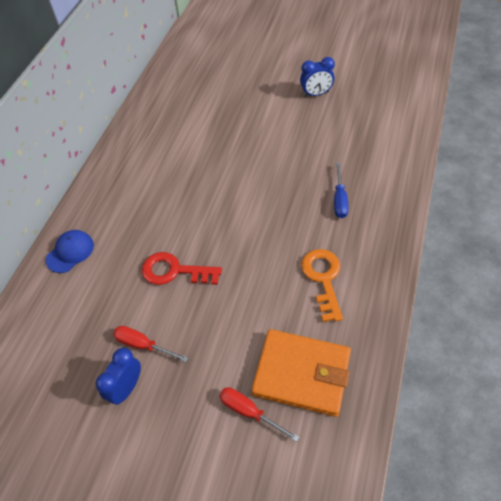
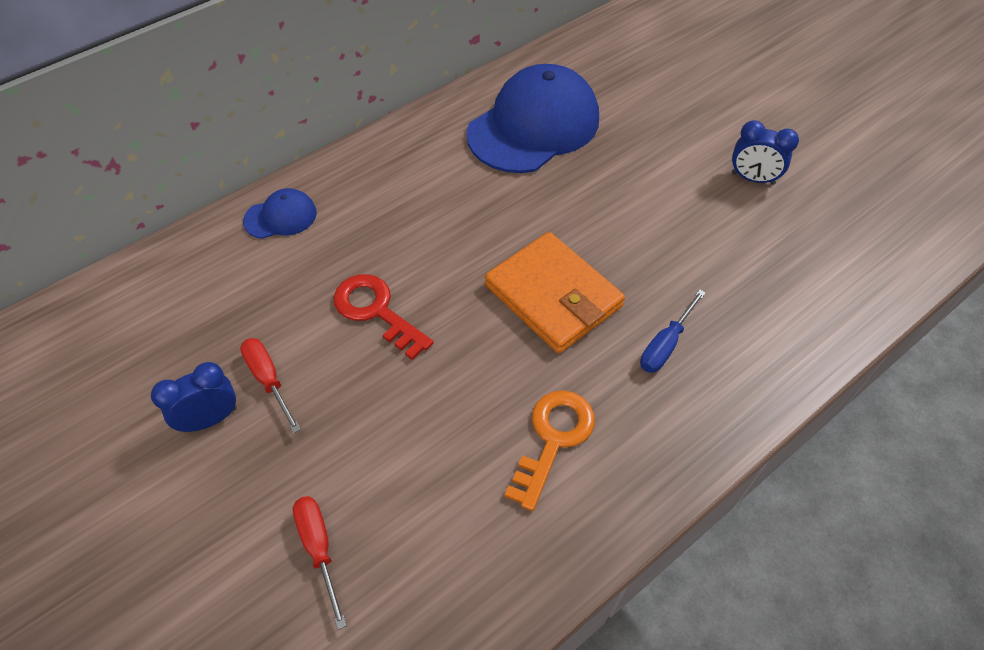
camera: 30 degrees right, 0 degrees up
orange wallet [251,329,351,417] -> orange wallet moved to [485,232,625,353]
none -> blue cap [466,64,599,173]

